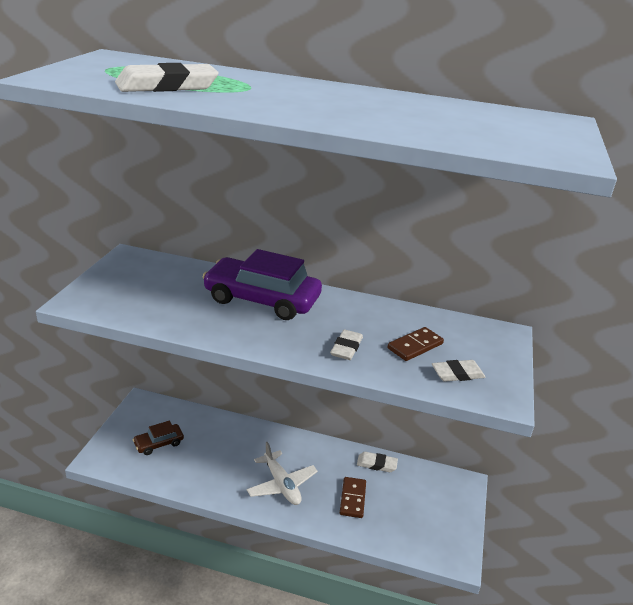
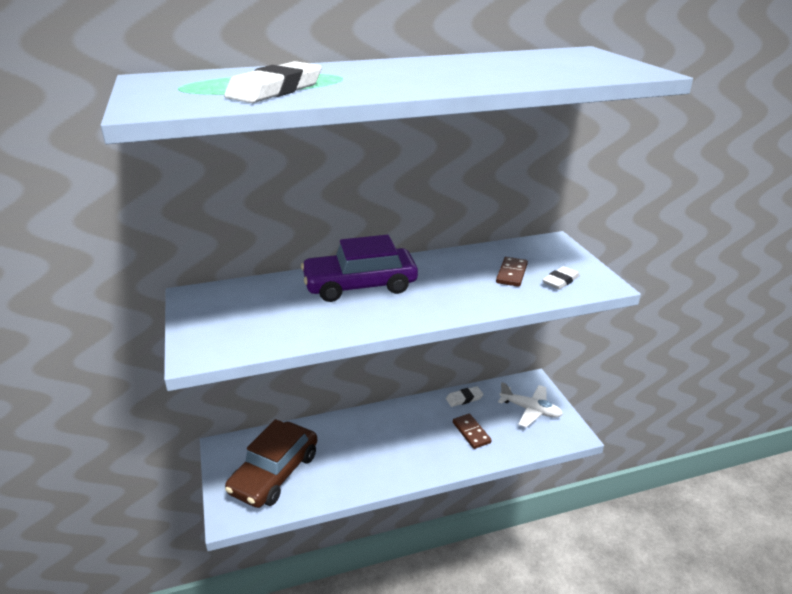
camera: 30 degrees left, 0 degrees up
brown car [133,421,184,455] -> brown car [225,419,318,508], size x2.04
white plane [247,442,318,505] -> white plane moved to [498,382,563,428]
white eraser [330,329,363,360] -> none

